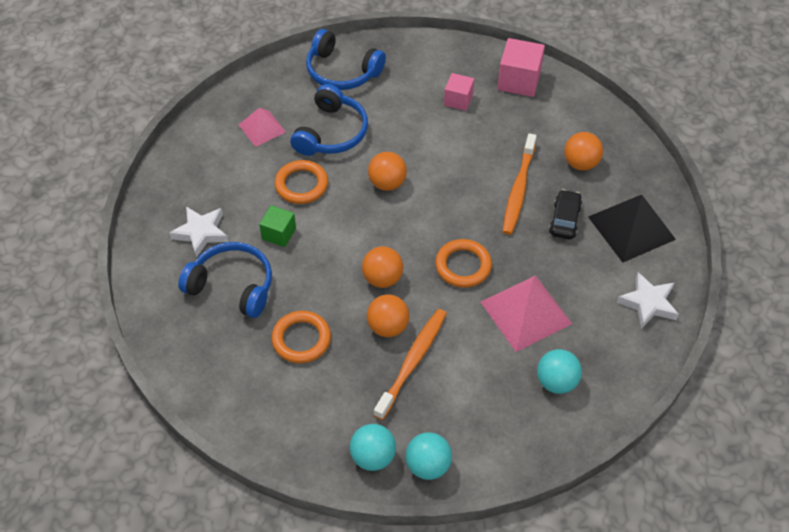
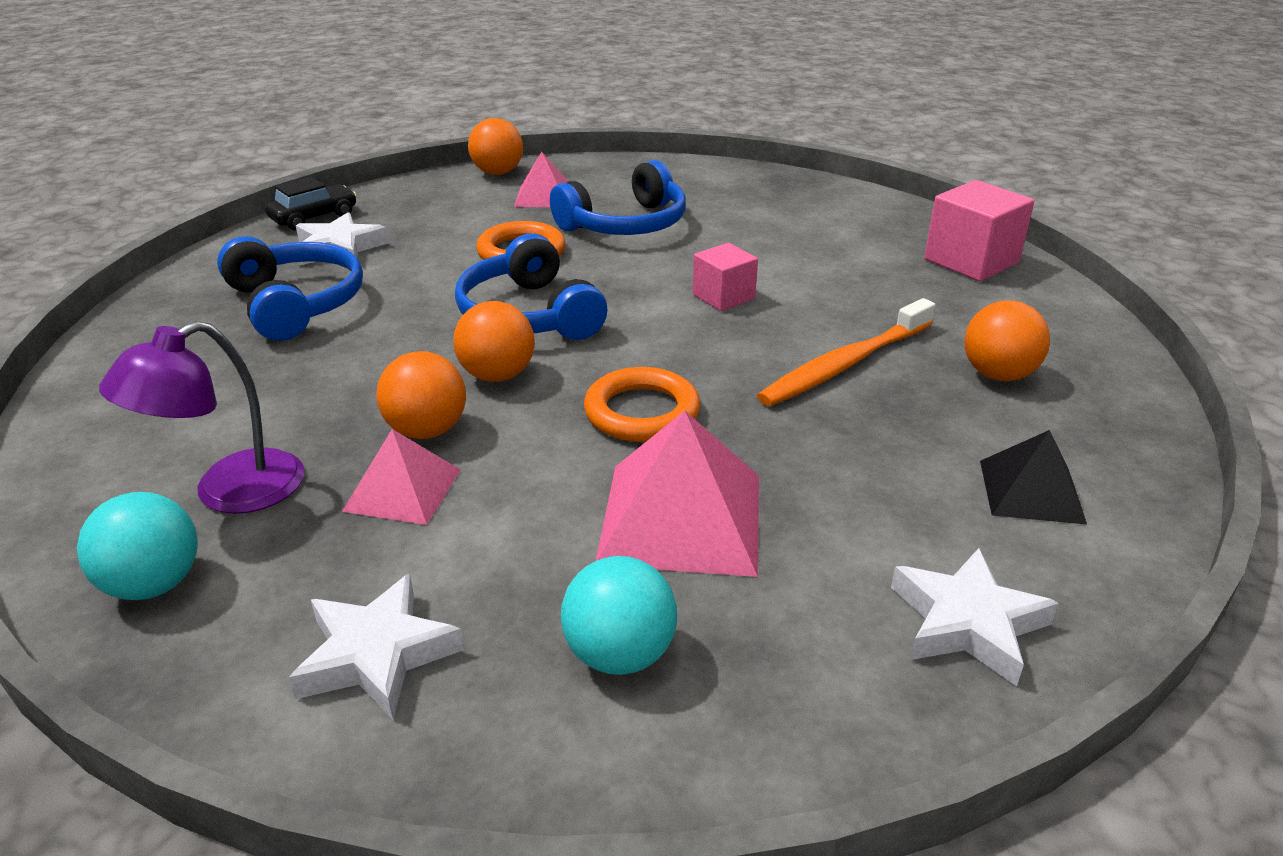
camera: 35 degrees right, 20 degrees down
green cube [259,205,296,247] -> none
orange ring [271,311,331,363] -> none
blue headphones [306,29,386,90] -> blue headphones moved to [455,233,607,340]
orange ball [368,152,407,191] -> orange ball moved to [468,118,523,175]
orange toothbrush [374,309,447,420] -> pink pyramid [342,429,461,525]
turquoise ball [405,432,452,480] -> none
pink cube [444,73,474,111] -> pink cube moved to [693,243,758,311]
black car [549,189,582,239] -> black car moved to [265,177,357,231]
black pyramid [588,195,676,263] -> black pyramid [980,430,1087,524], size x0.60
none -> purple lamp [99,321,305,514]
none -> white star [289,574,464,720]

